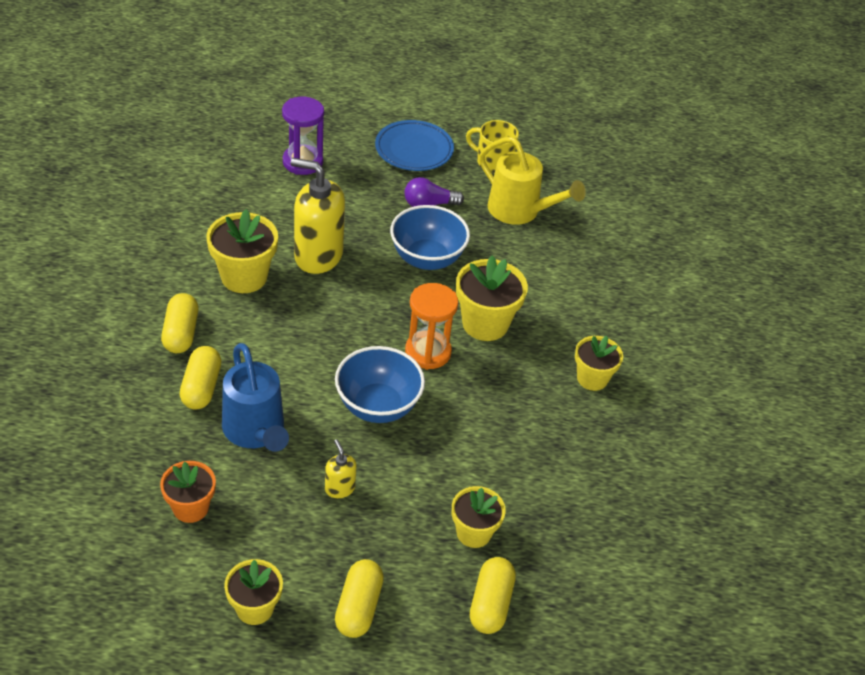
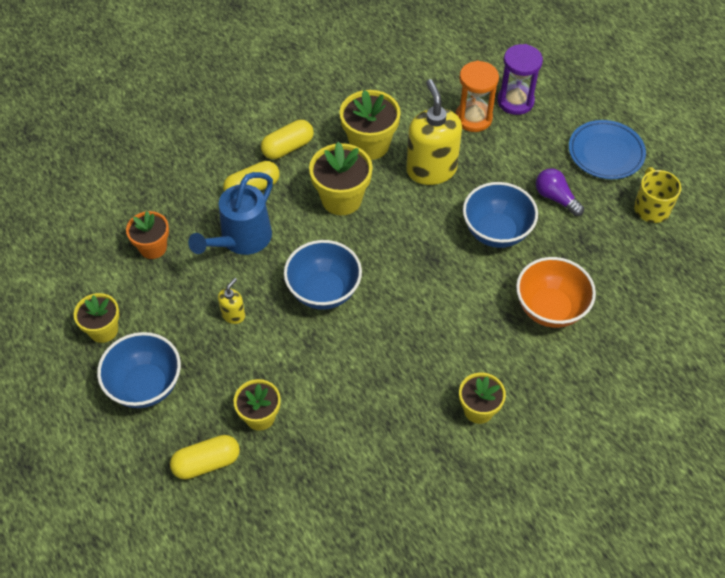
camera: 60 degrees right, 10 degrees up
yellow capsule [335,559,384,638] -> blue bowl [97,332,181,408]
orange hourglass [405,283,458,370] -> orange hourglass moved to [455,61,499,132]
yellow flower pot [456,255,528,341] -> yellow flower pot moved to [309,142,373,215]
yellow watering can [479,137,586,224] -> none
none -> orange bowl [516,257,596,328]

